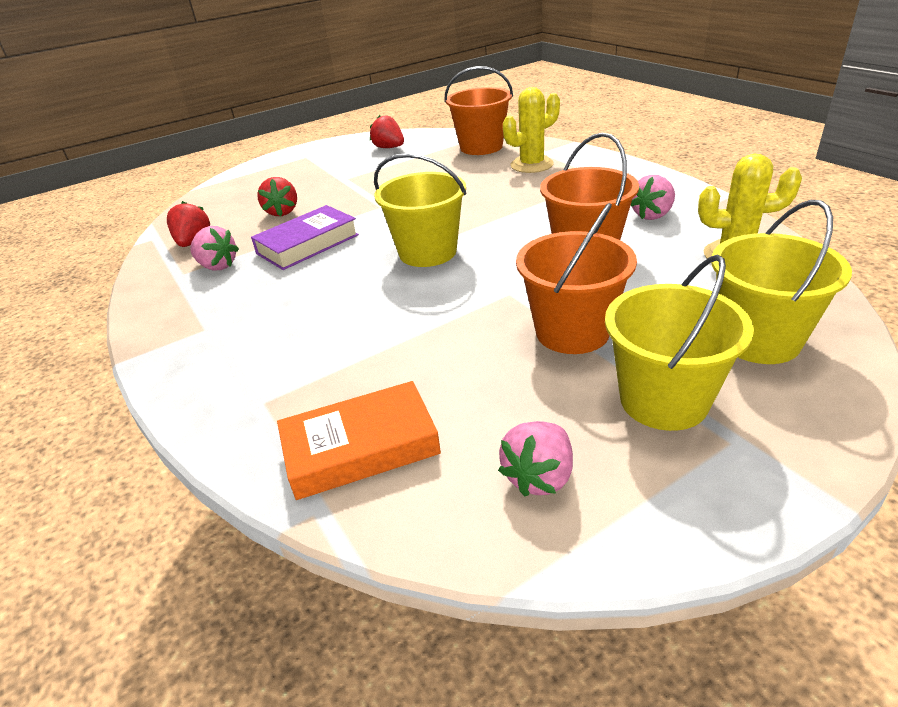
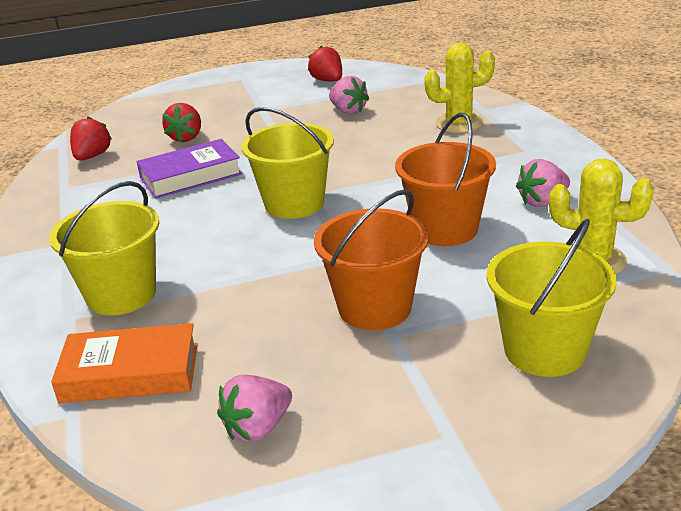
camera: 15 degrees right, 5 degrees down
pink strawberry [190,226,239,270] -> pink strawberry moved to [329,76,369,114]
orange bucket [444,66,513,155] -> none
yellow bucket [605,255,754,431] -> yellow bucket moved to [49,181,159,315]

